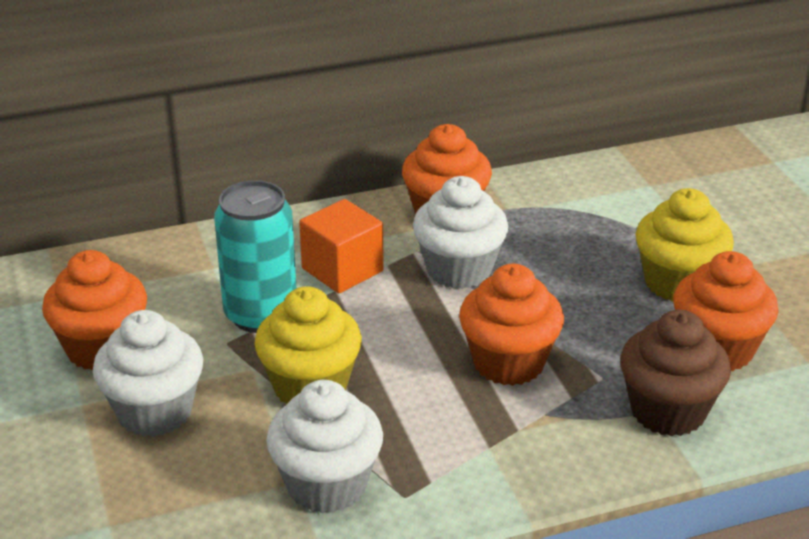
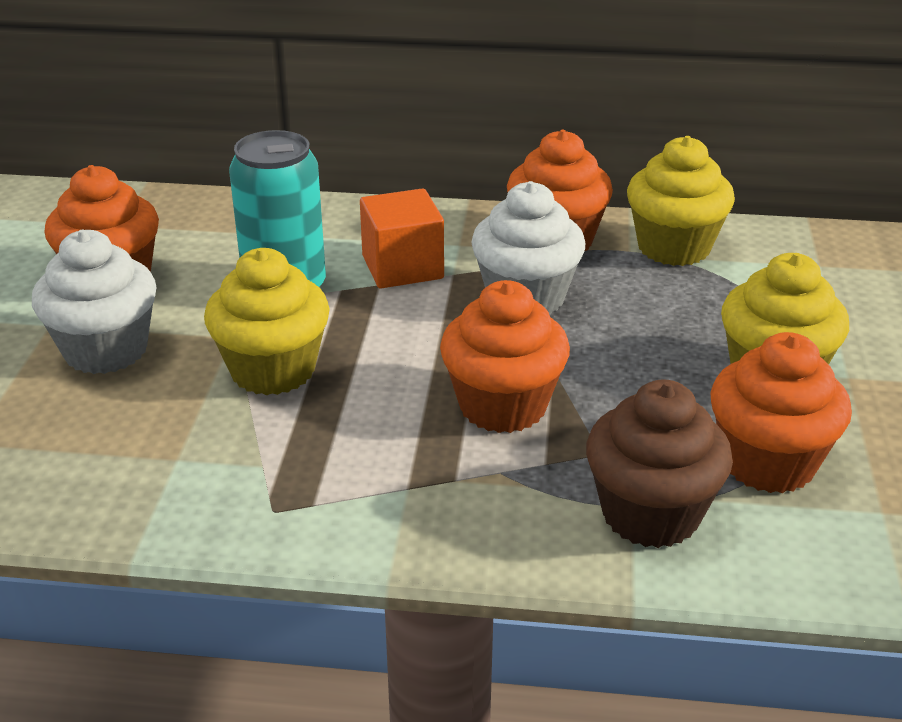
camera: 25 degrees right, 0 degrees up
white cupcake [266,380,383,514] -> none
none -> yellow cupcake [627,136,735,266]

